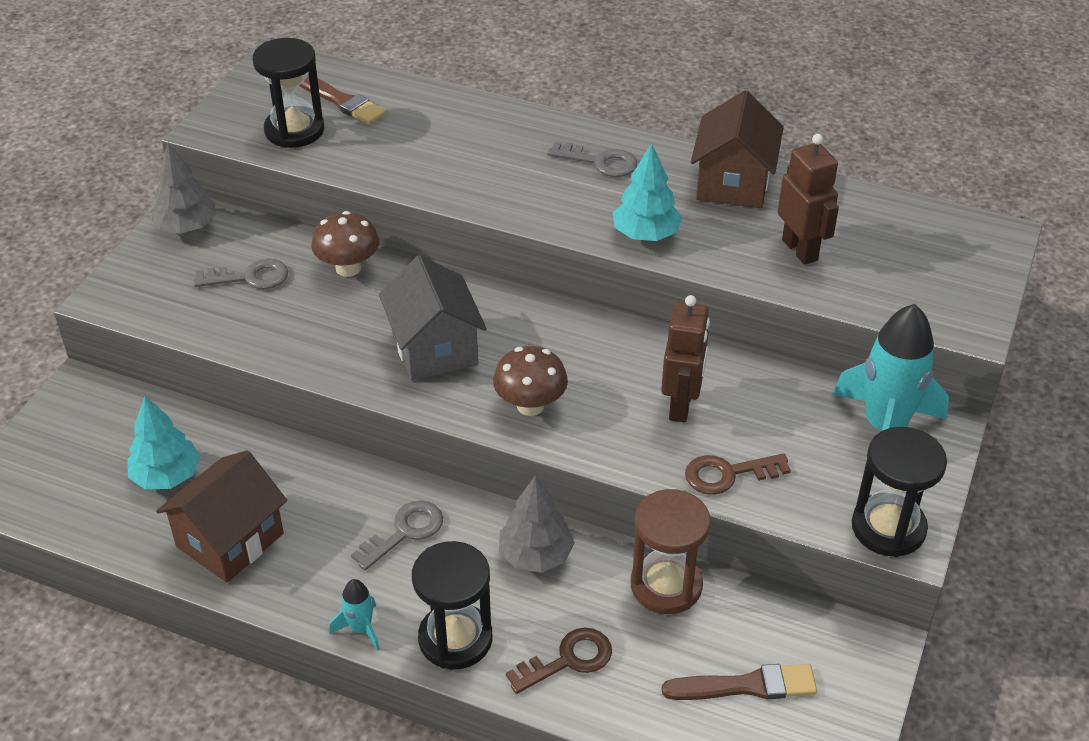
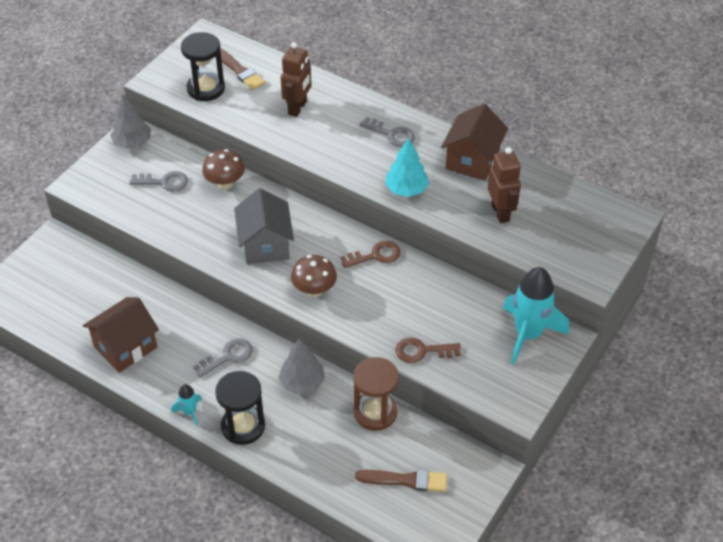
camera: 10 degrees right, 5 degrees up
turquoise tree [128,396,201,490] -> none
brown key [506,628,612,694] -> brown key moved to [341,241,401,268]
brown robot [661,295,710,423] -> brown robot moved to [280,42,311,117]
black hourglass [852,427,947,557] -> none

